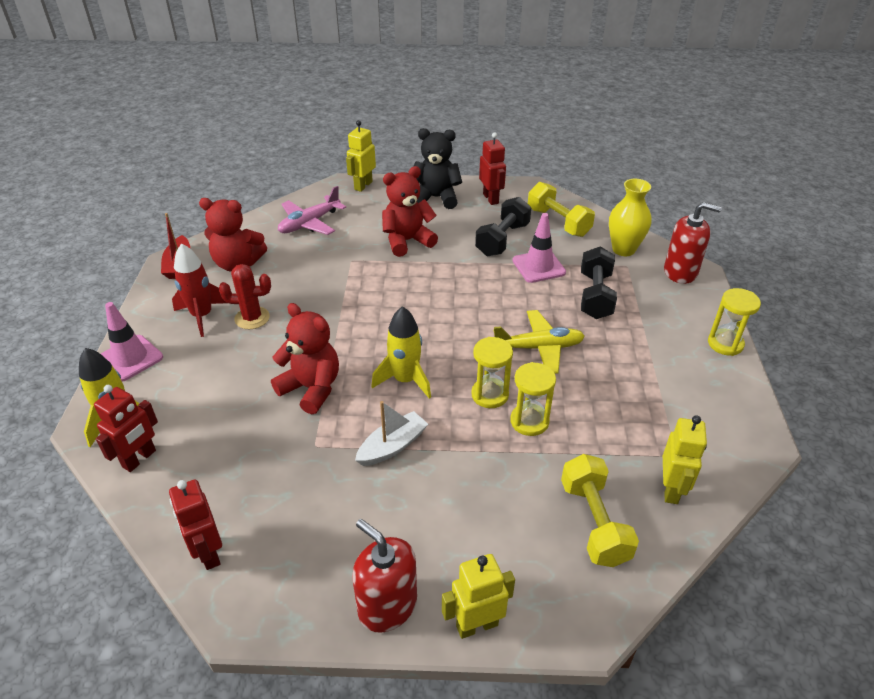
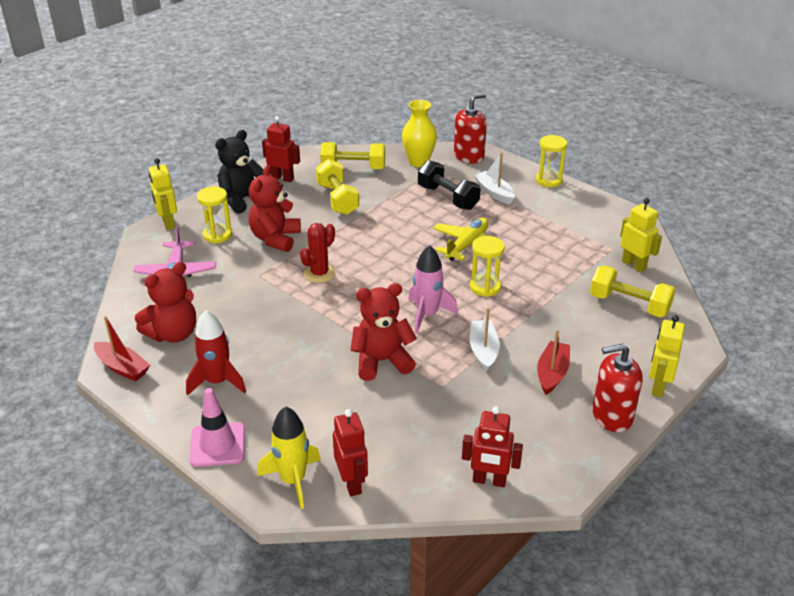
camera: 50 degrees left, 5 degrees down
red cactus [219,264,271,329] -> red cactus moved to [300,223,336,283]
yellow rocket [371,306,431,399] -> pink rocket [408,245,458,333]
black dumbbell [475,197,531,256] -> yellow dumbbell [316,159,359,215]
yellow hourglass [510,362,556,436] -> yellow hourglass moved to [197,187,232,243]
pink traffic cone [513,213,566,283] -> none
none -> white boat [474,152,515,204]
none -> red boat [537,330,570,395]

